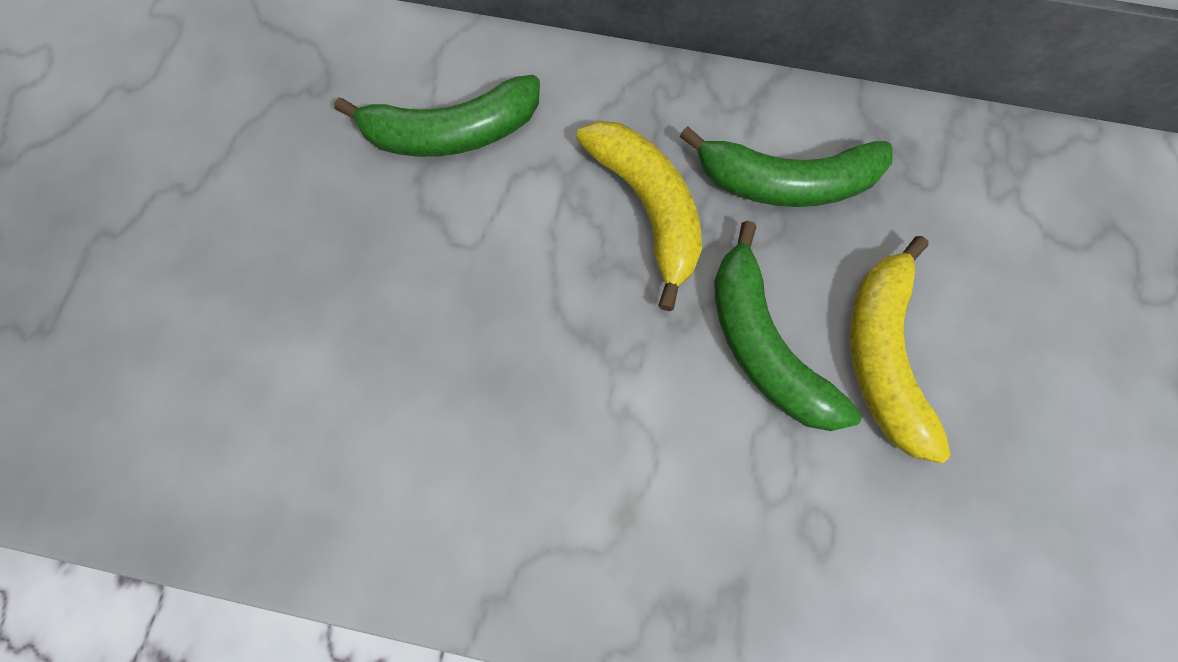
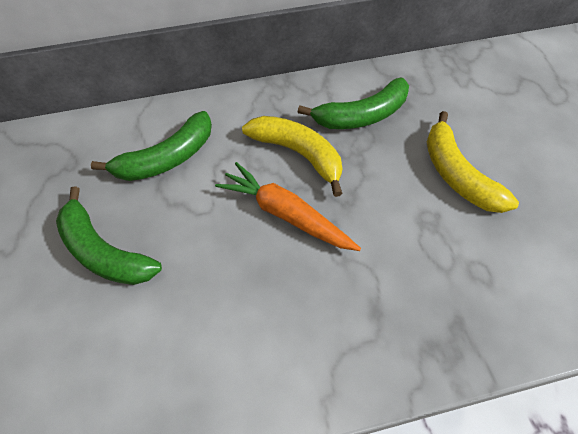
camera: 25 degrees left, 15 degrees down
green banana [714,221,862,431] -> green banana moved to [56,186,162,285]
none -> orange carrot [215,162,361,251]

